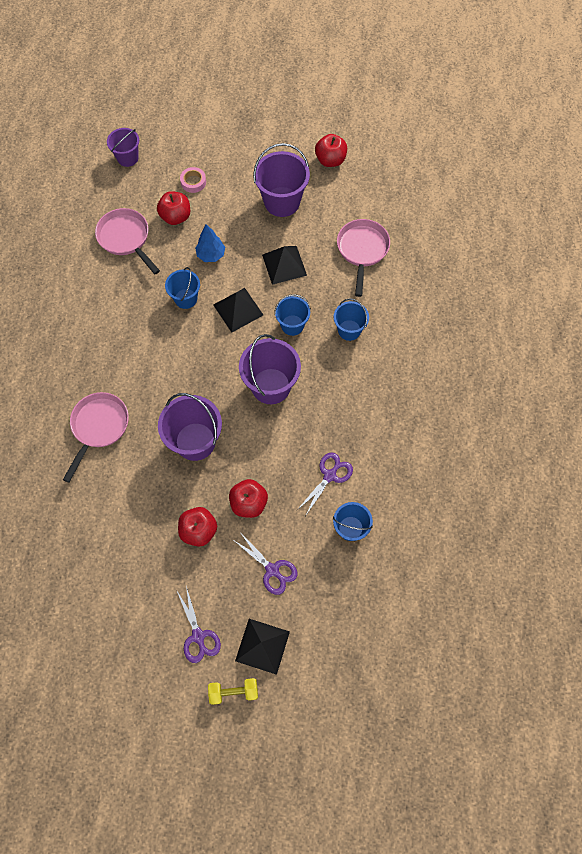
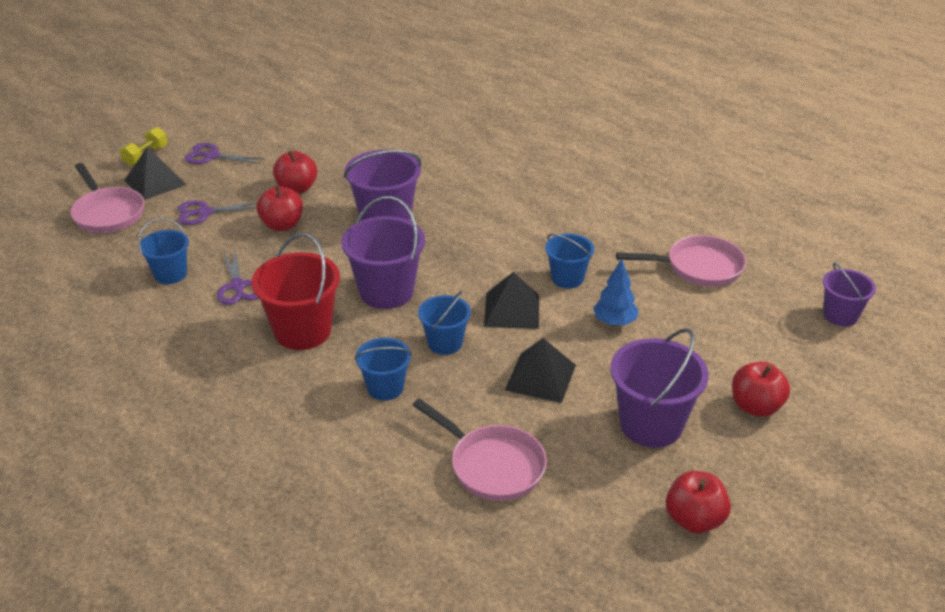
camera: 125 degrees right, 30 degrees down
pink pan [63,392,129,482] -> pink pan moved to [70,163,144,233]
red apple [157,191,190,225] -> red apple moved to [732,362,790,417]
pink tape [180,167,206,193] -> none
none -> red bucket [252,233,340,350]

